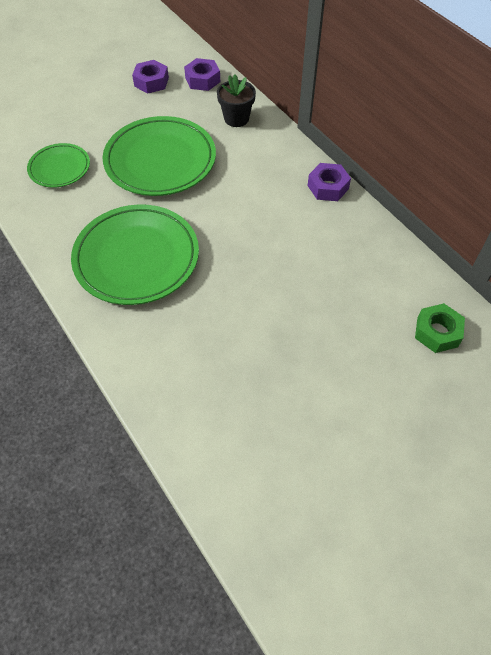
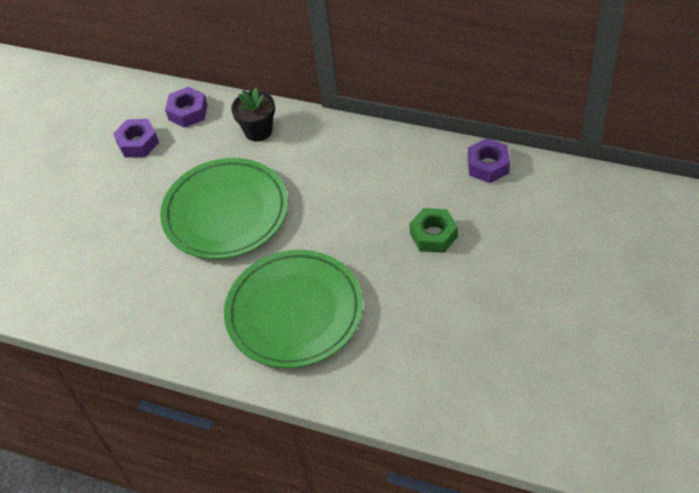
camera: 30 degrees left, 5 degrees down
green plate [27,143,90,188] -> none
purple nut [308,163,351,201] -> purple nut moved to [468,138,510,183]
green nut [415,303,465,353] -> green nut moved to [410,208,458,253]

